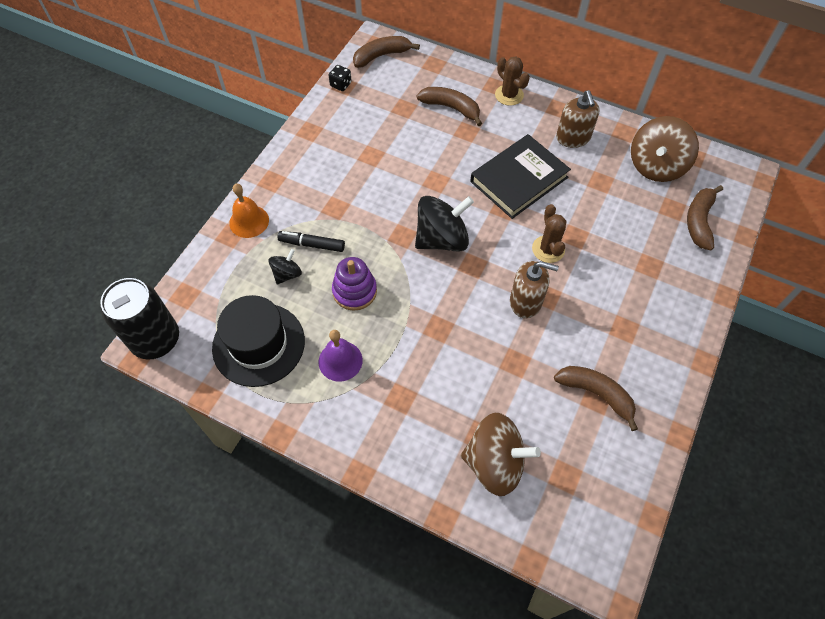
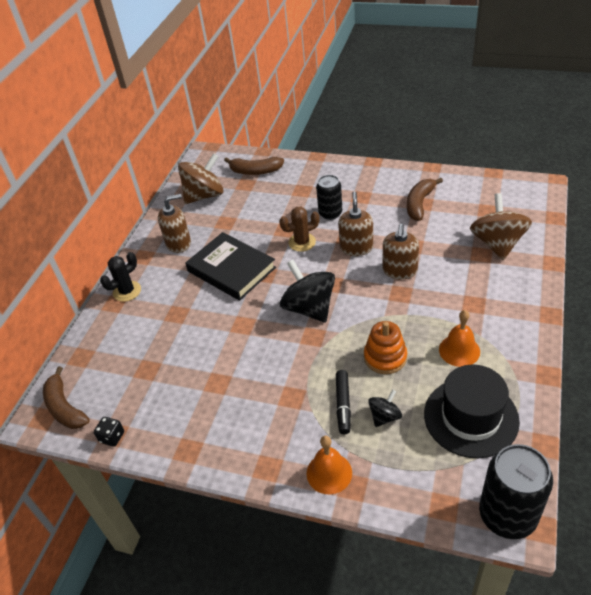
camera: 95 degrees left, 15 degrees down
black spinning top [268,249,302,284] -> black spinning top turned 105 degrees clockwise [368,389,402,427]
purple bell [318,330,363,382] -> orange bell [439,310,480,367]
purple stacking toy [332,257,377,311] -> orange stacking toy [364,321,407,374]
brown banana [417,87,482,126] -> none
brown cactus [495,56,530,106] -> black cactus [100,252,141,302]
brown spinning top [631,116,699,182] -> brown spinning top turned 60 degrees counterclockwise [178,153,223,204]
none -> black can [316,175,342,220]
none -> brown soap dispenser [383,224,419,280]

